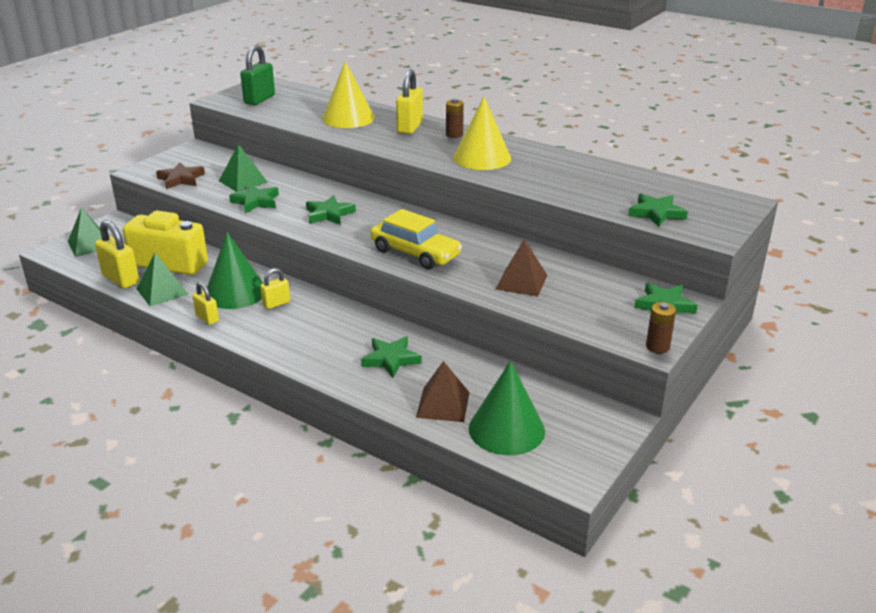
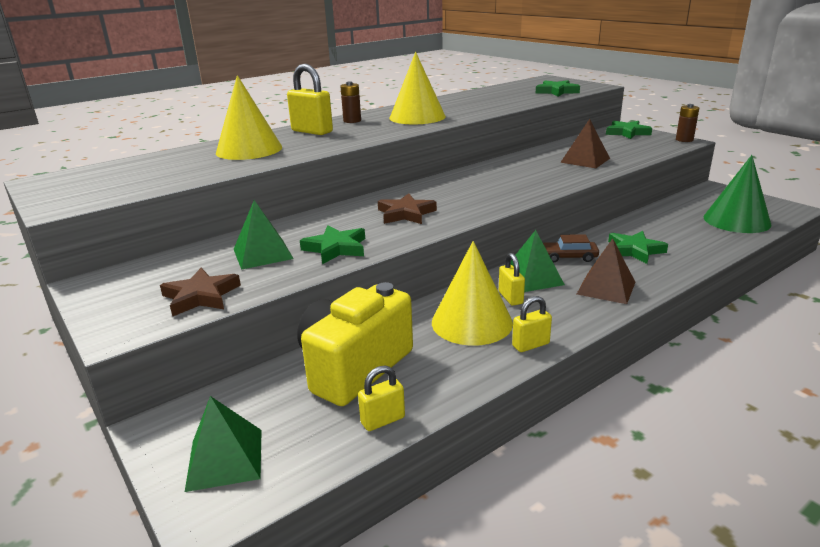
camera: 70 degrees left, 5 degrees down
yellow padlock [95,220,139,288] -> yellow padlock [358,365,405,431], size x0.59
green pyramid [137,253,189,306] -> green pyramid moved to [511,230,565,292]
green cone [207,232,263,309] -> yellow cone [432,241,513,346]
green padlock [240,45,275,105] -> none
green star [306,195,356,225] -> brown star [378,193,437,224]
yellow car [370,209,462,269] -> none
brown pyramid [416,361,470,422] -> brown pyramid moved to [577,238,635,304]
none -> brown car [543,234,599,263]

